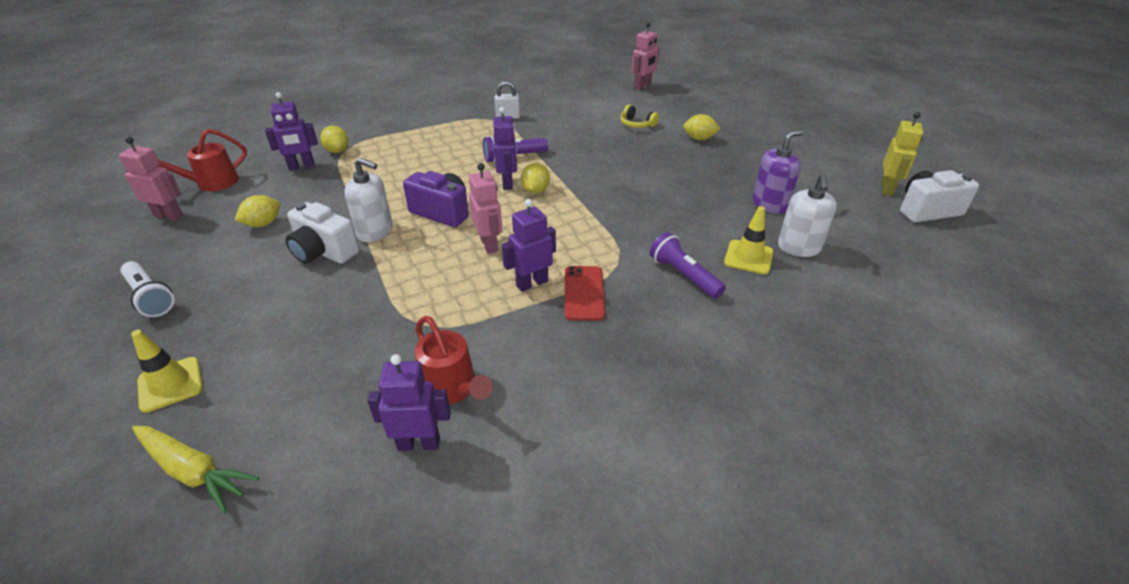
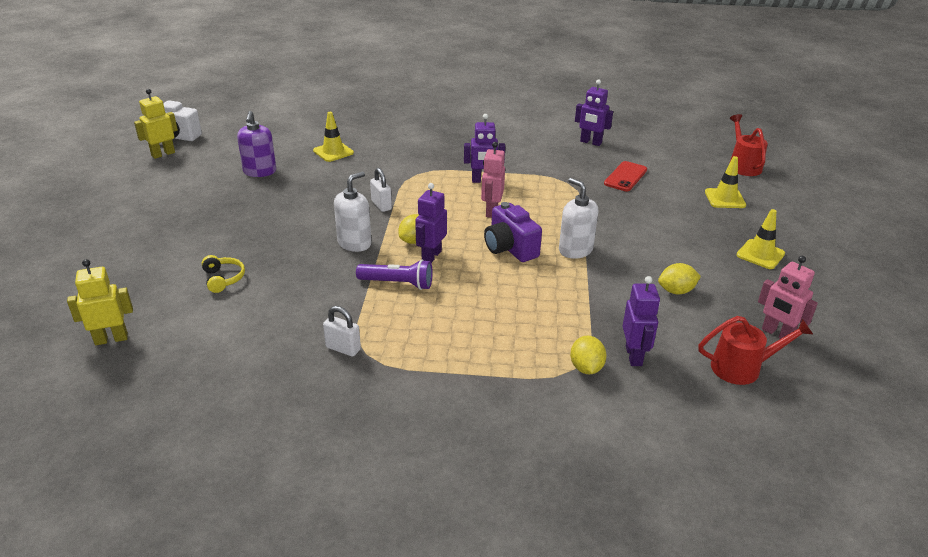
camera: 150 degrees left, 5 degrees down
white flashlight [120,261,175,317] -> yellow traffic cone [737,209,785,269]
yellow carrot [132,426,259,513] -> none
purple robot [265,92,318,170] -> purple robot turned 75 degrees clockwise [623,276,660,366]
white camera [286,202,359,264] -> none
red watering can [415,316,492,405] -> red watering can moved to [730,114,768,176]
red phone [565,266,605,321] -> red phone moved to [604,161,647,192]
pink robot [632,22,659,90] -> yellow robot [67,259,133,345]
purple flashlight [650,232,726,299] -> none
yellow lemon [683,114,720,140] -> none
purple soap dispenser [753,130,803,214] -> purple soap dispenser turned 90 degrees counterclockwise [237,111,276,177]
white soap dispenser [778,174,837,257] -> white soap dispenser moved to [334,172,371,252]
none -> white padlock [370,168,392,212]

